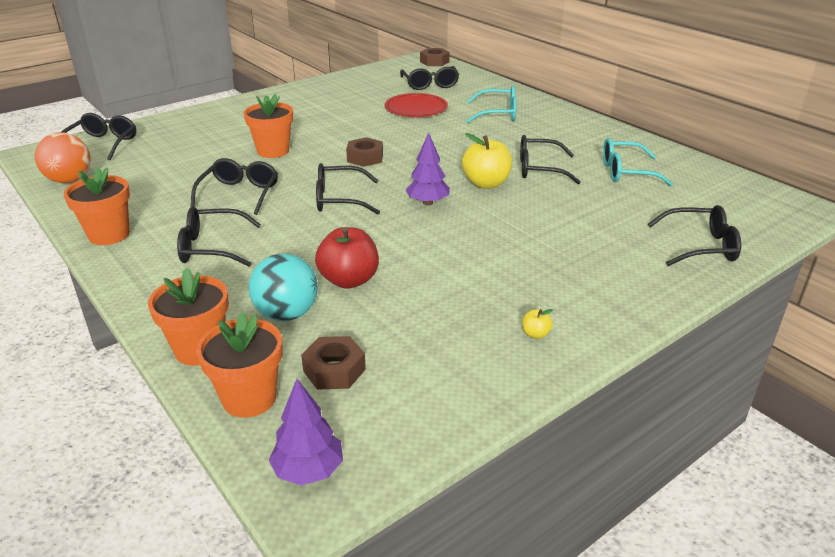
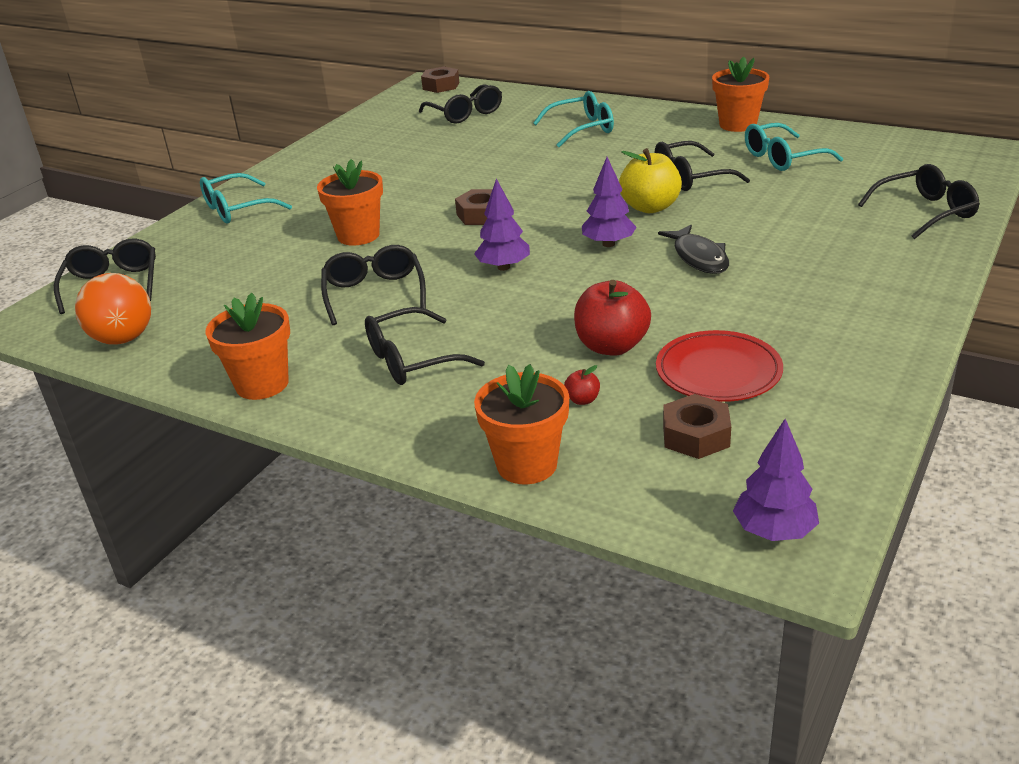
camera: 20 degrees left, 0 degrees up
orange flower pot [196,312,283,418] -> orange flower pot moved to [712,56,769,132]
turquoise ball [249,254,318,321] -> red apple [564,365,600,405]
black glasses [316,163,380,214] -> purple tree [474,178,530,271]
red plate [385,93,448,117] -> red plate moved to [656,330,783,402]
yellow apple [522,309,553,339] -> none
none -> turquoise glasses [200,173,292,224]
none -> black fish [658,225,729,274]

